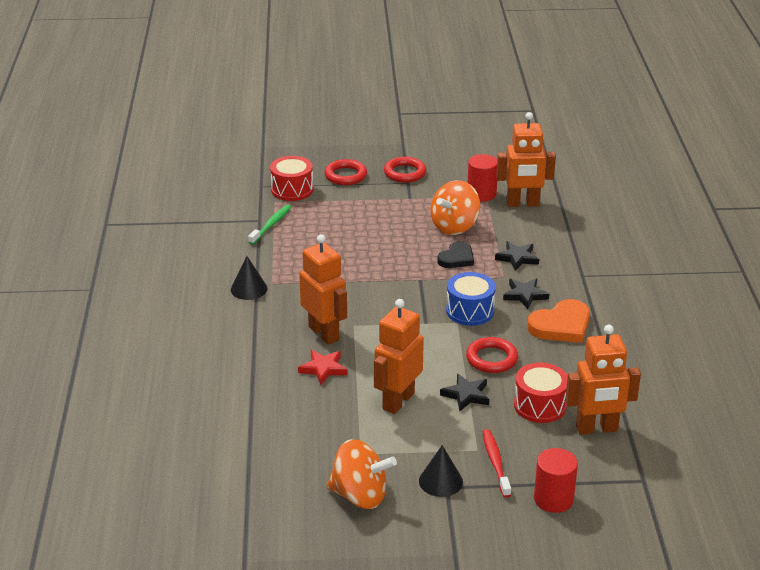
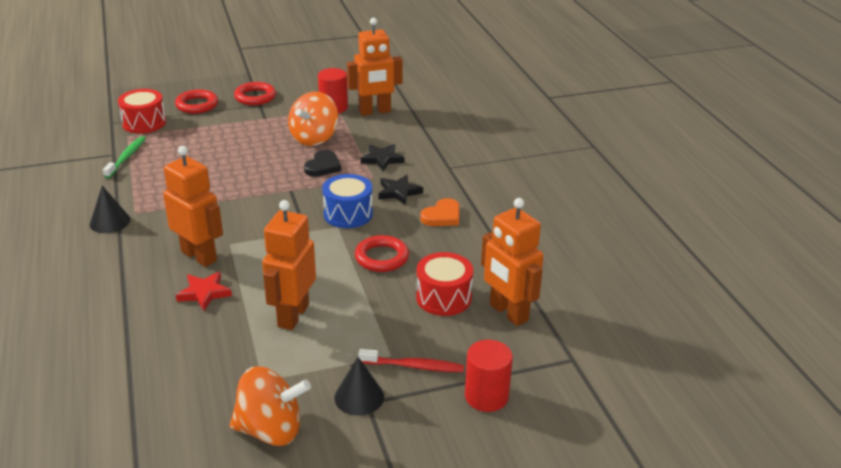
camera: 15 degrees left, 0 degrees up
black star [440,374,489,412] -> none
red toothbrush [483,429,511,498] -> red toothbrush turned 120 degrees clockwise [358,349,464,372]
orange heart [527,299,590,343] -> orange heart [420,198,460,226], size x0.66
orange robot [565,325,641,435] -> orange robot turned 75 degrees clockwise [481,198,544,326]

